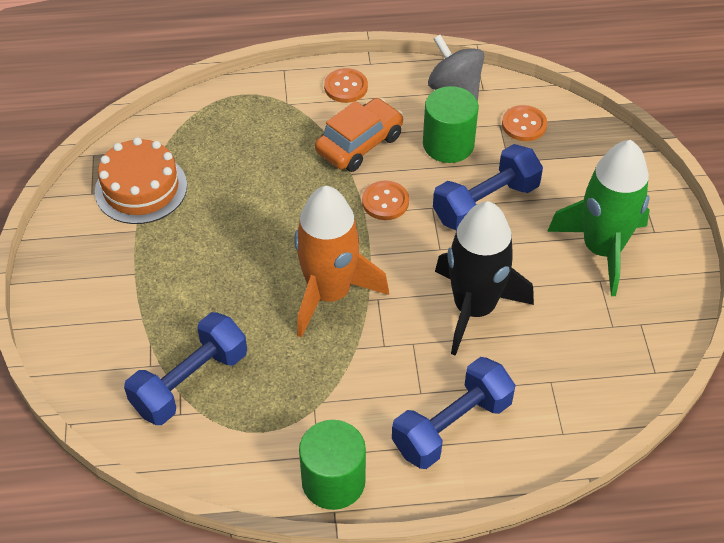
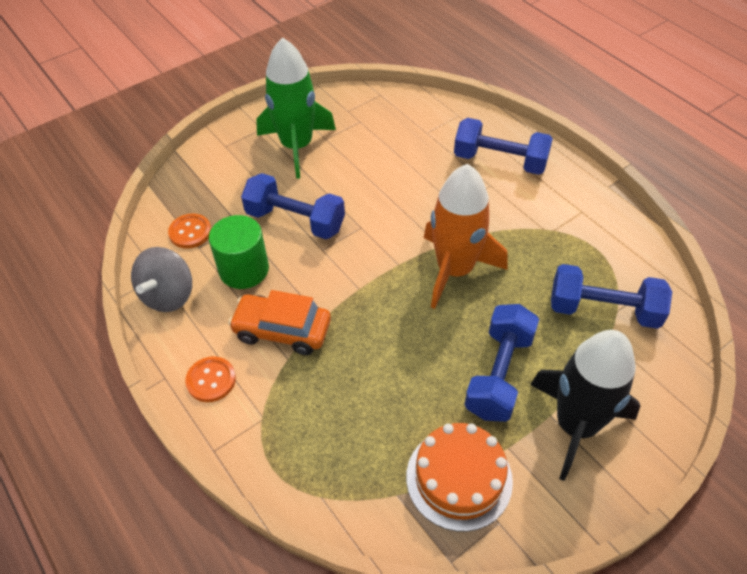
camera: 120 degrees left, 0 degrees up
green cylinder [299,420,366,510] -> none
orange button [362,181,409,220] -> none
black rocket [435,201,534,356] -> black rocket moved to [530,330,640,481]
none -> blue dumbbell [464,304,539,422]

